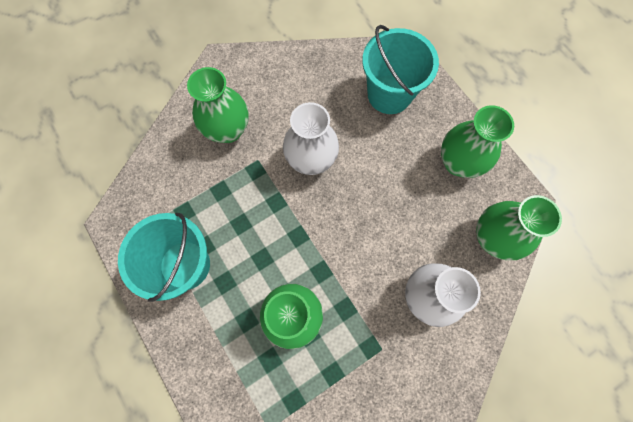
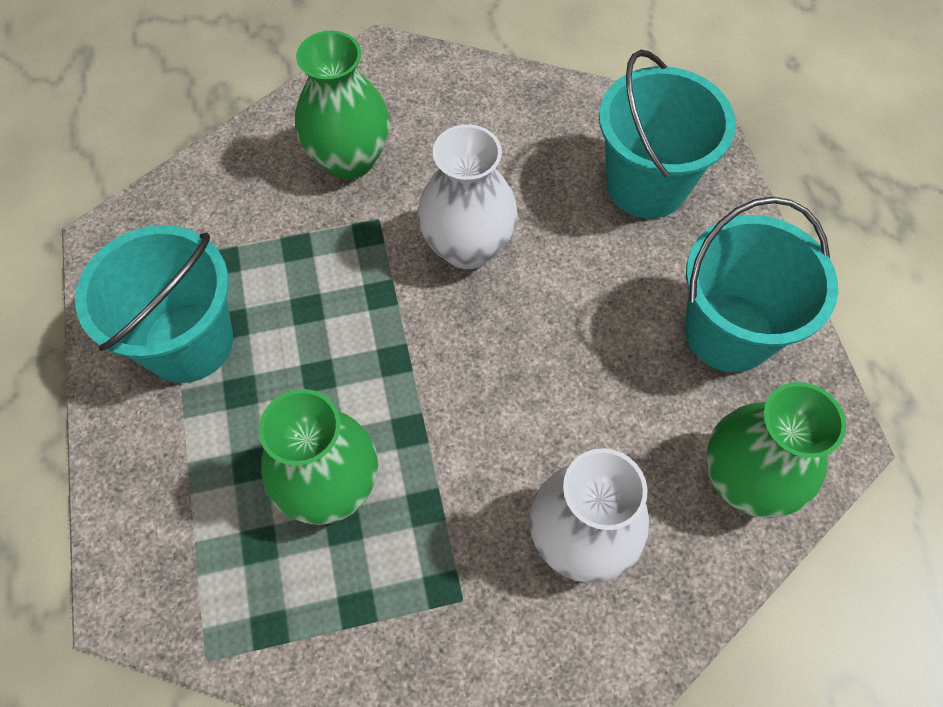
camera: 20 degrees right, 10 degrees down
green vase [441,105,514,178] -> turquoise bucket [685,197,838,373]

